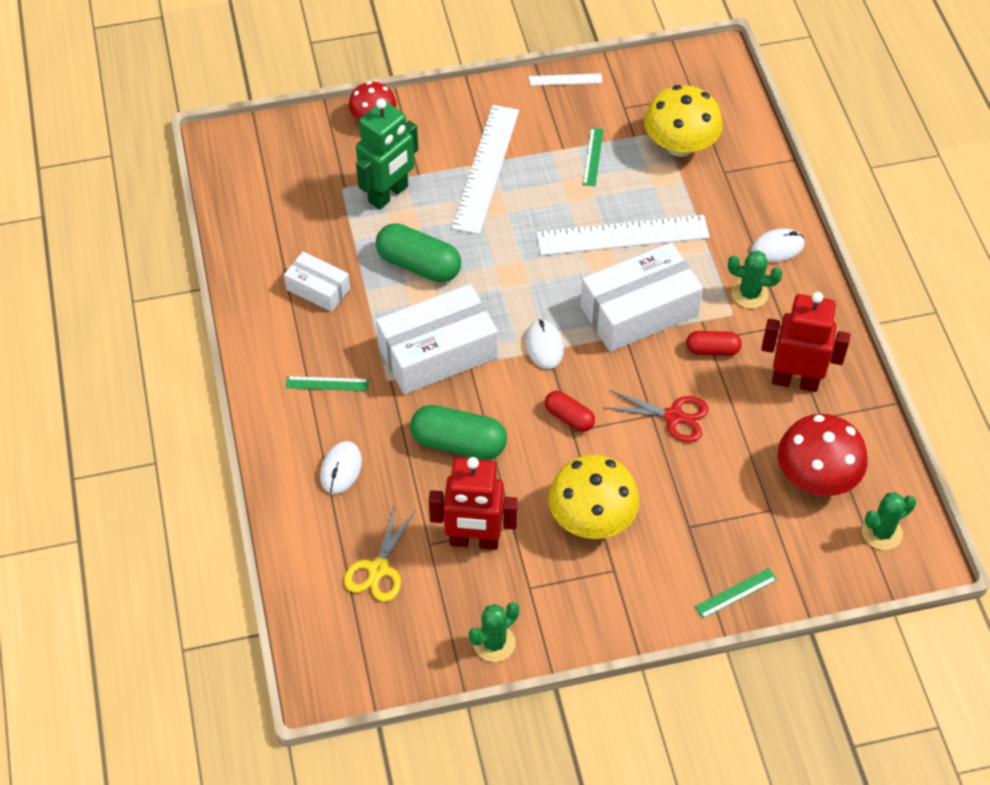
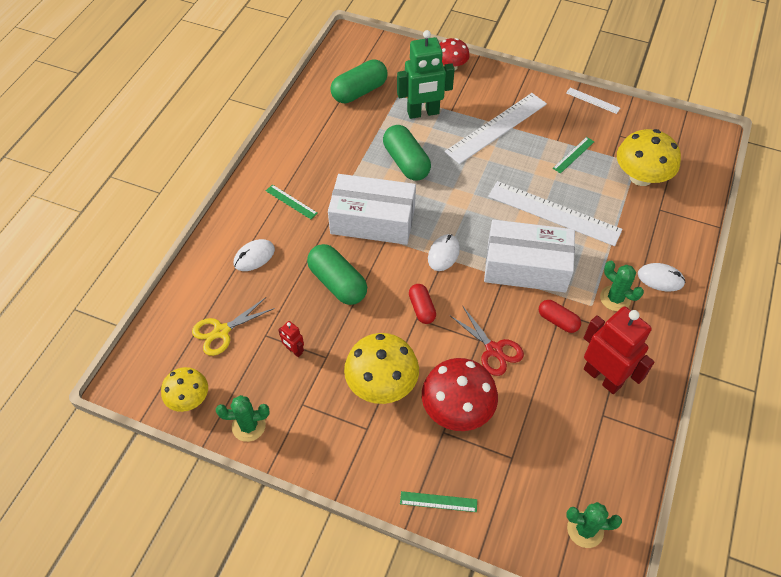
camera: 35 degrees right, 0 degrees up
white box [284,252,350,312] -> none
red robot [429,457,518,550] -> red robot [278,321,304,357], size x0.44
red mushroom [778,414,868,496] -> red mushroom moved to [422,358,498,431]
none -> yellow mushroom [161,367,208,412]
none -> green capsule [330,59,388,103]

